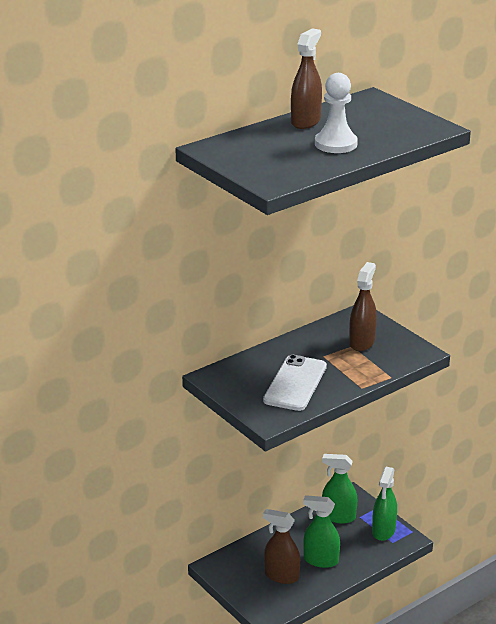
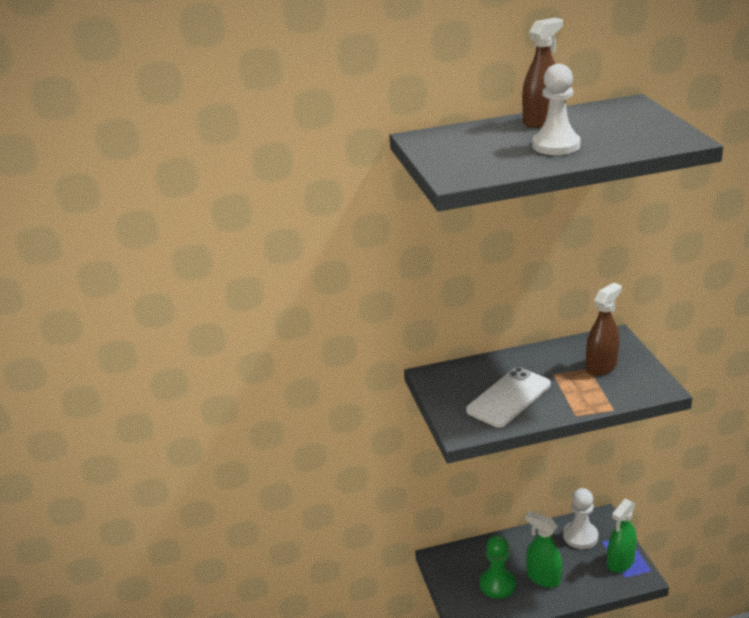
camera: 25 degrees right, 0 degrees up
brown spray bottle [263,509,300,584] -> green pawn [480,535,516,599]
green spray bottle [322,454,357,524] -> white pawn [563,488,598,549]

